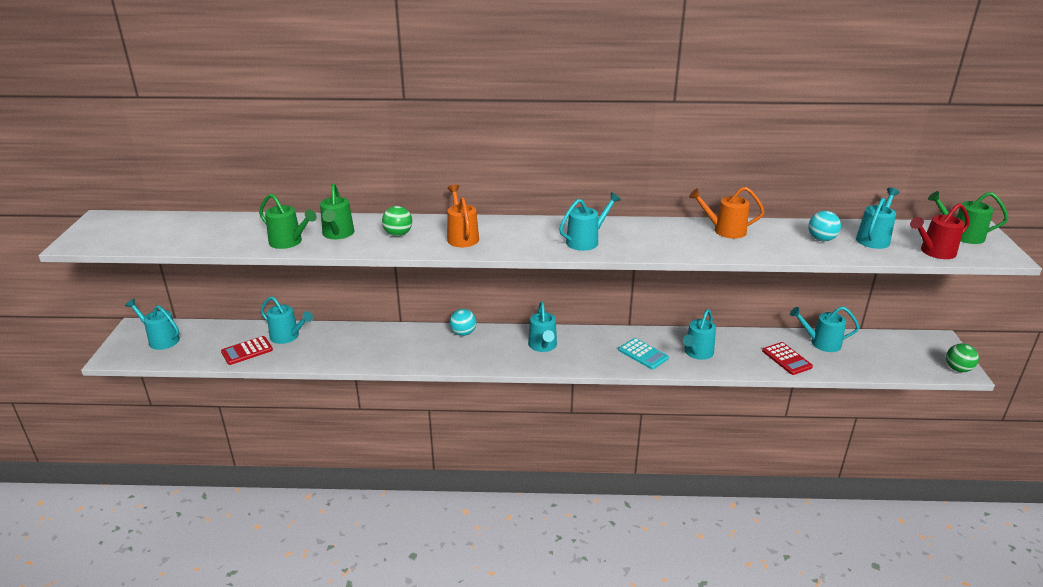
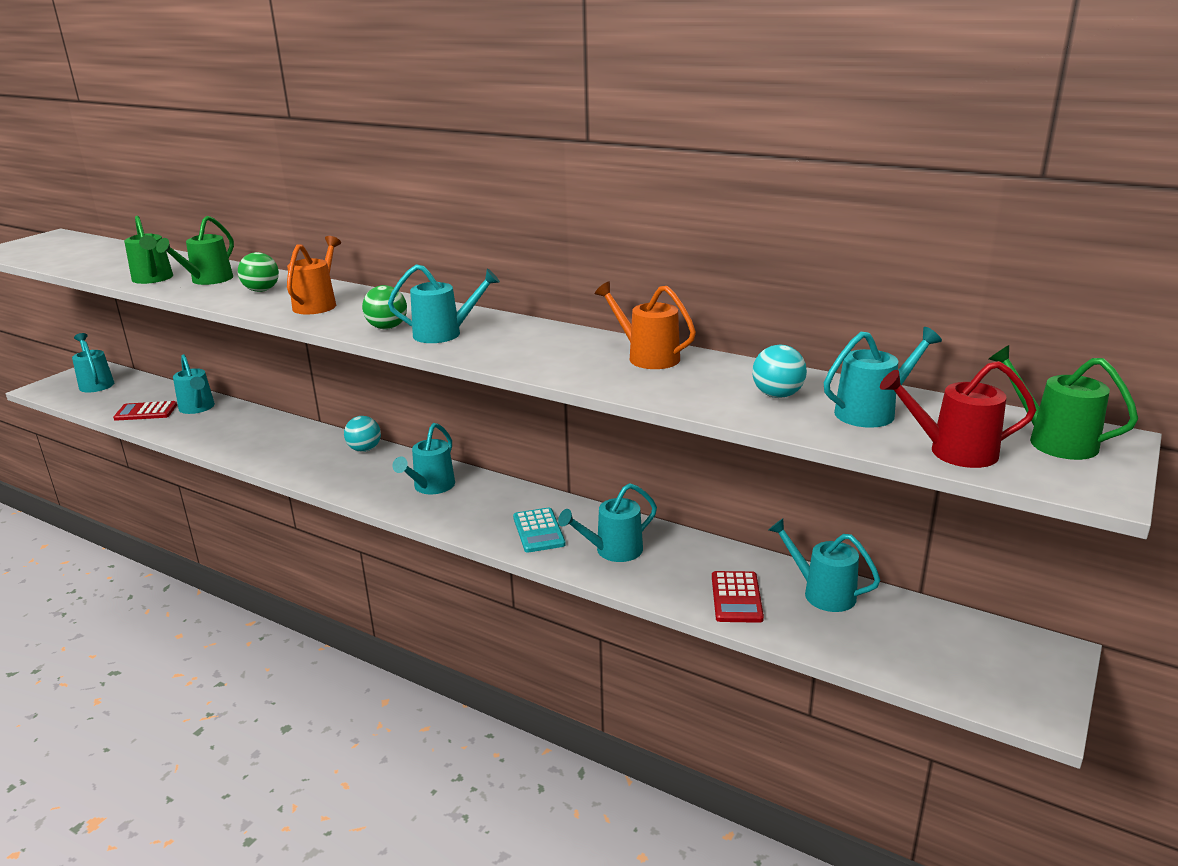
camera: 30 degrees right, 5 degrees down
green ball [946,343,979,372] -> green ball moved to [362,285,407,330]

